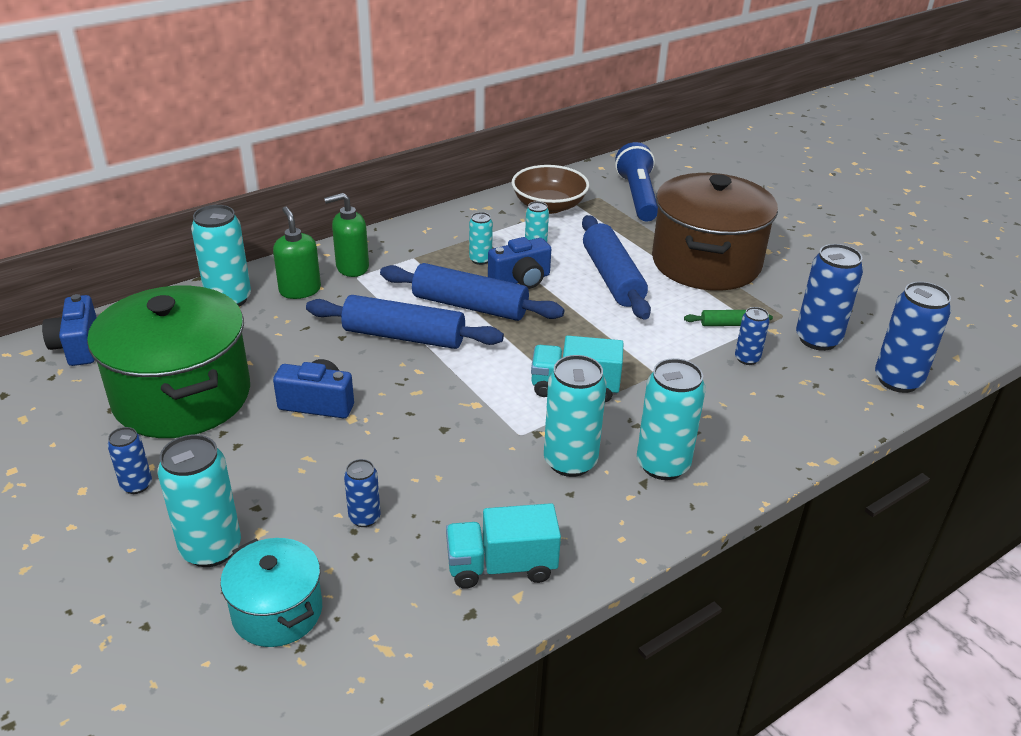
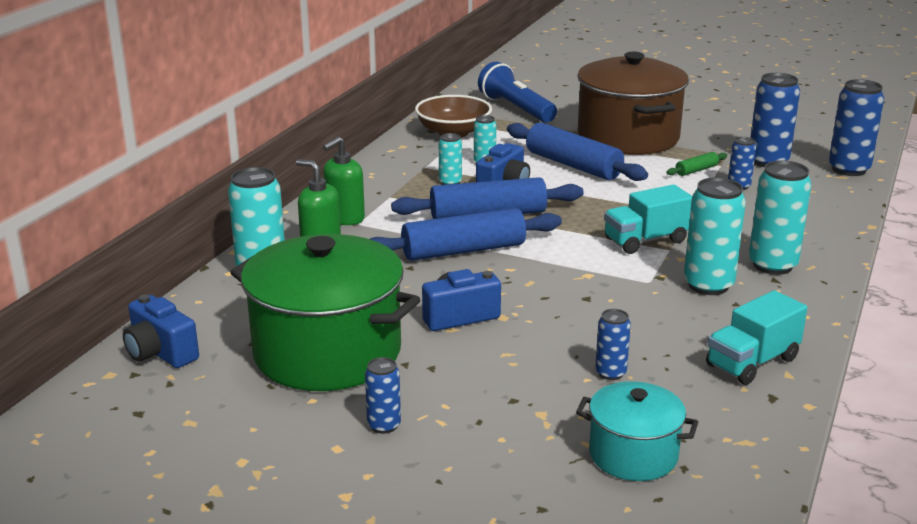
camera: 30 degrees left, 10 degrees down
turquoise can [157,435,241,567] -> none

